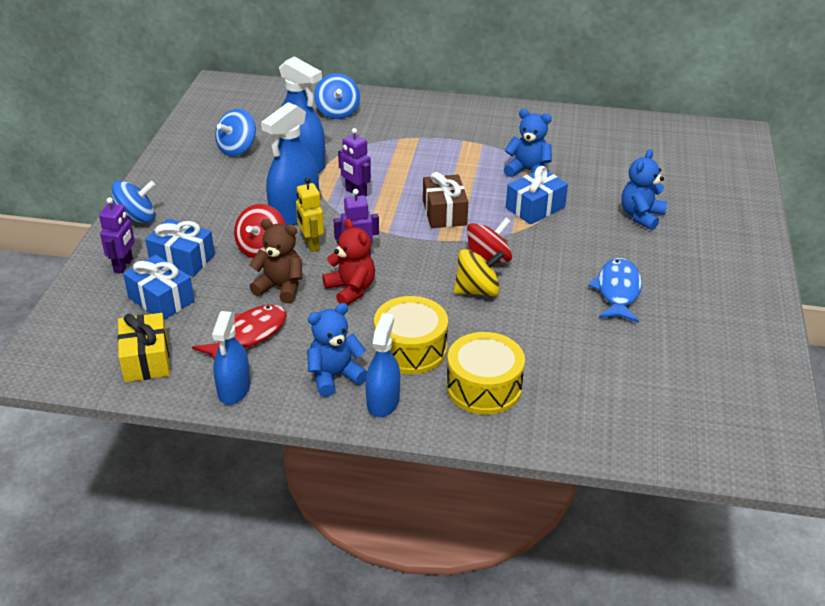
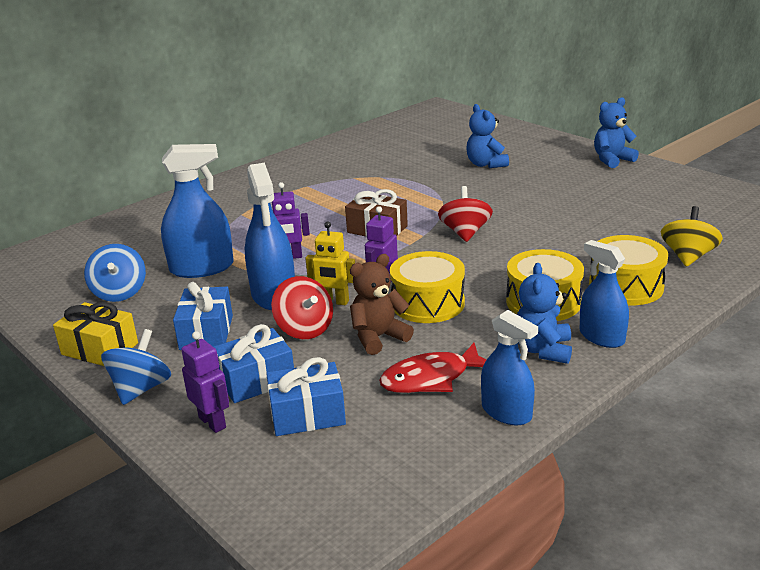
camera: 50 degrees left, 10 degrees down
yellow gift [117,313,170,382] -> yellow gift moved to [53,302,138,366]
red fish [192,305,286,359] -> red fish turned 105 degrees counterclockwise [379,343,487,393]
blue spinning top [314,73,360,119] -> none
red teddy bear [322,218,375,305] -> yellow drum [390,251,465,323]
yellow spinning top [454,249,505,296] -> yellow spinning top moved to [661,206,723,267]
blue teddy bear [504,109,552,177] -> blue teddy bear moved to [594,97,639,168]
blue gift [506,166,568,224] -> blue gift moved to [173,282,233,350]
blue fish [588,258,642,323] -> none

